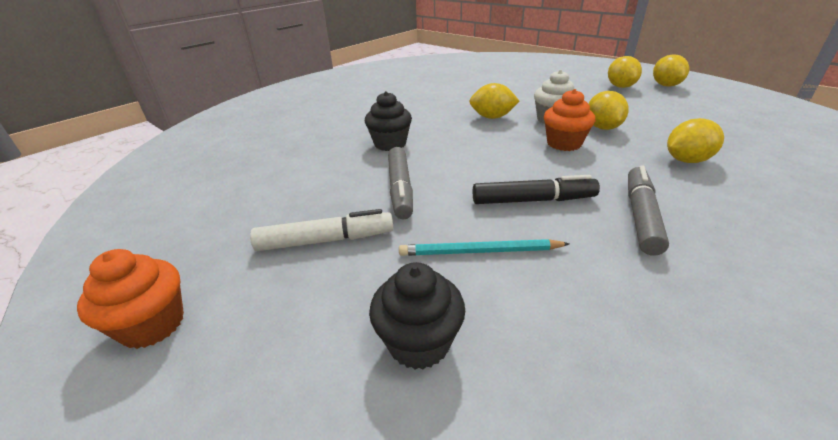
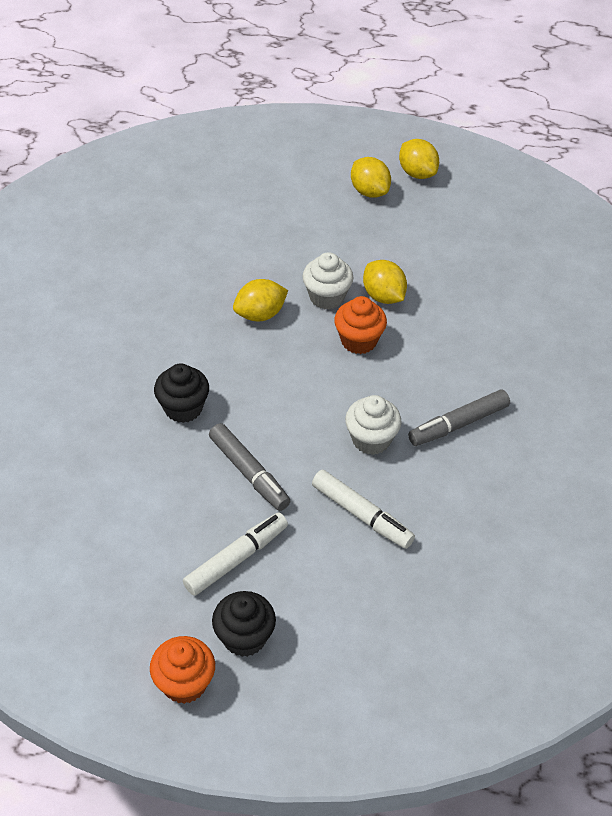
camera: 35 degrees left, 15 degrees up
black cupcake [369,262,465,370] -> black cupcake moved to [212,591,276,657]
turquoise pencil [399,239,570,256] -> white marker [312,470,415,549]
black marker [473,175,600,204] -> white cupcake [345,395,402,455]
grey marker [628,165,669,256] -> grey marker turned 105 degrees counterclockwise [408,389,510,446]
yellow lemon [667,118,724,163] -> none

